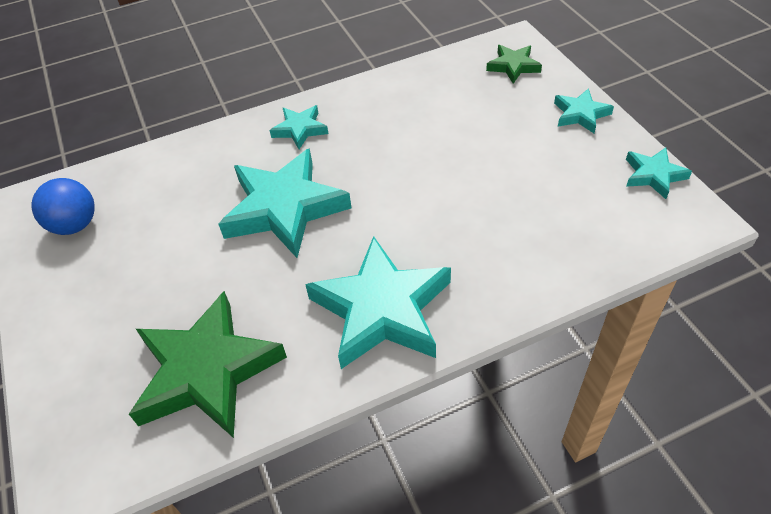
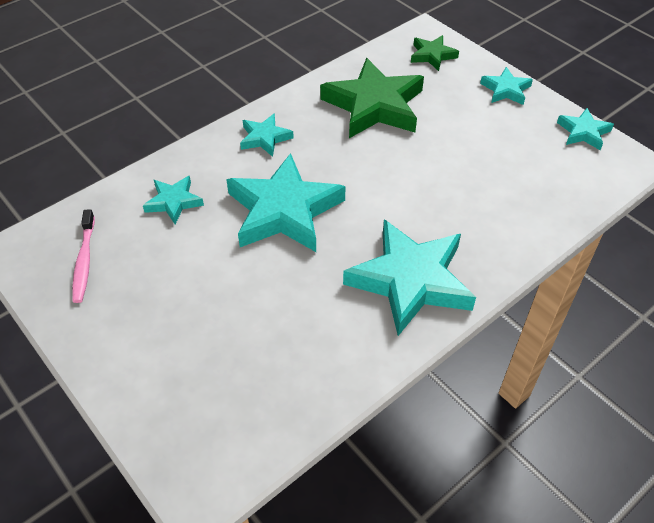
camera: 20 degrees left, 0 degrees up
blue ball [32,178,95,235] -> pink toothbrush [72,209,95,303]
green star [129,291,287,438] -> green star moved to [320,58,424,138]
none -> turquoise star [143,176,204,224]

